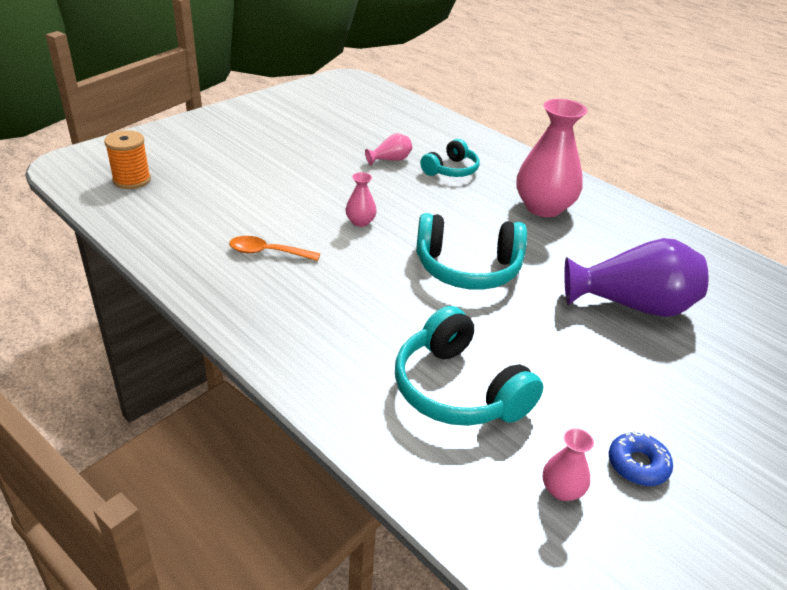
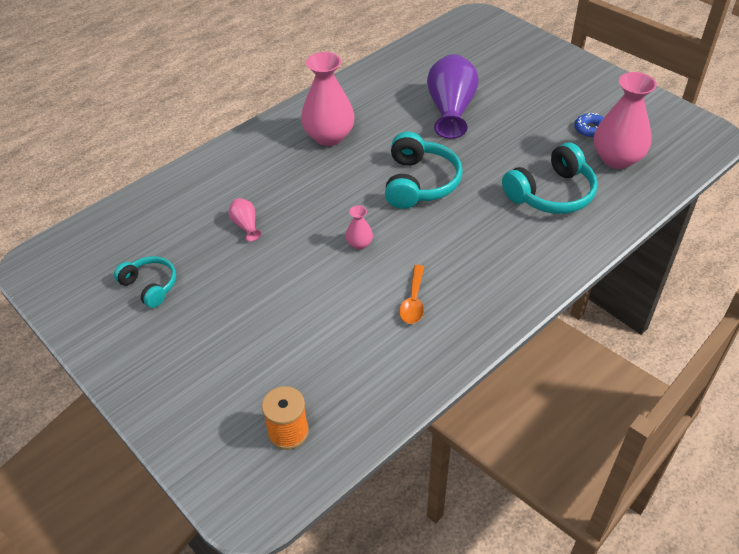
camera: 85 degrees left, 10 degrees up
turquoise headphones [420,139,480,177] -> turquoise headphones moved to [114,256,176,308]
pink vase [543,428,594,501] -> pink vase [594,72,657,169], size x2.20

